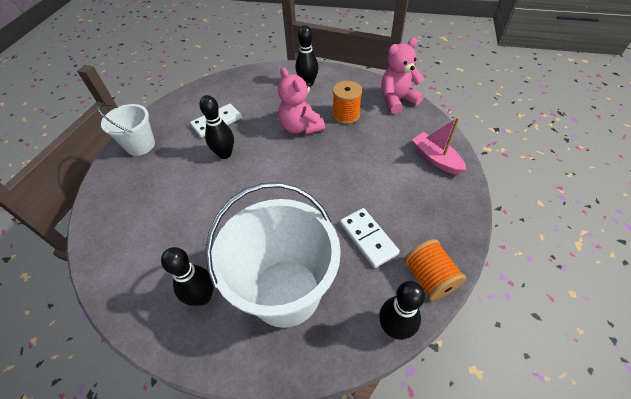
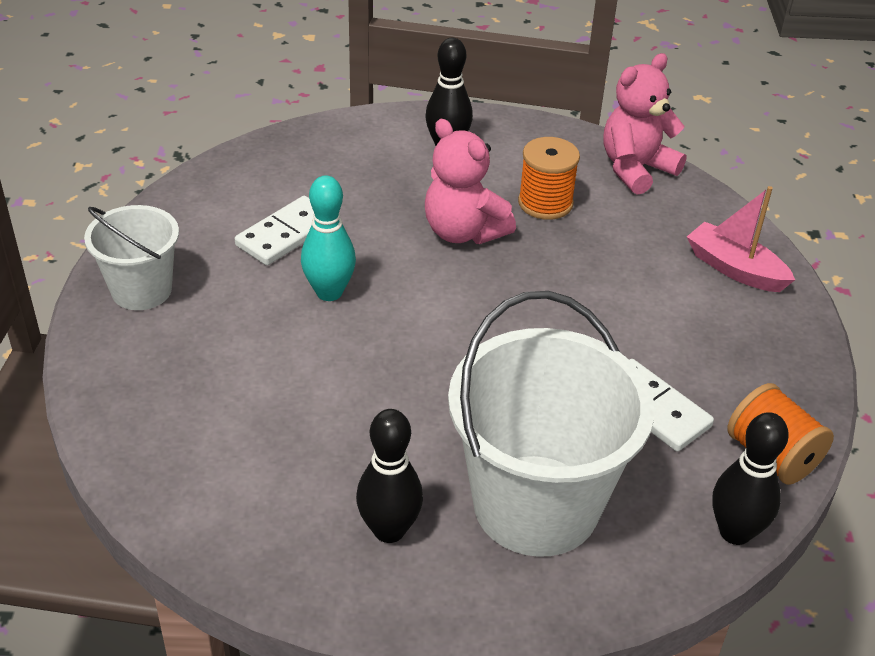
camera: 15 degrees left, 10 degrees down
black bowling pin [199,95,234,159] -> turquoise bowling pin [301,175,356,301]

